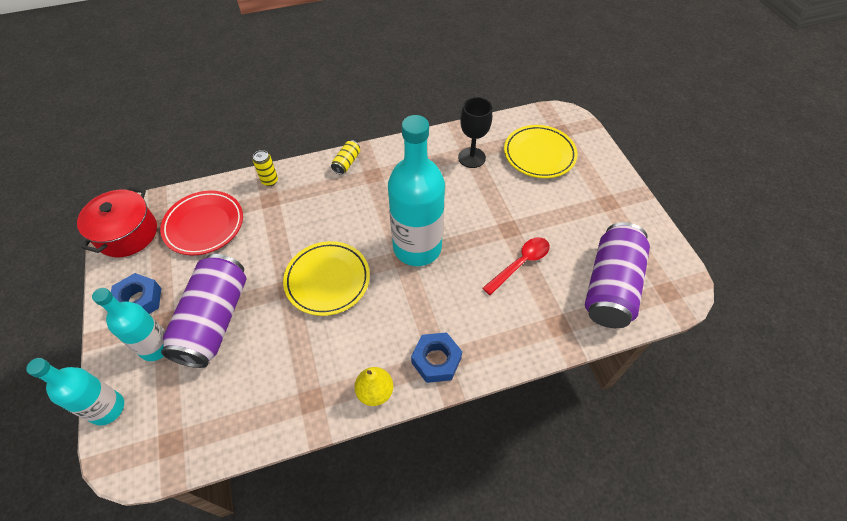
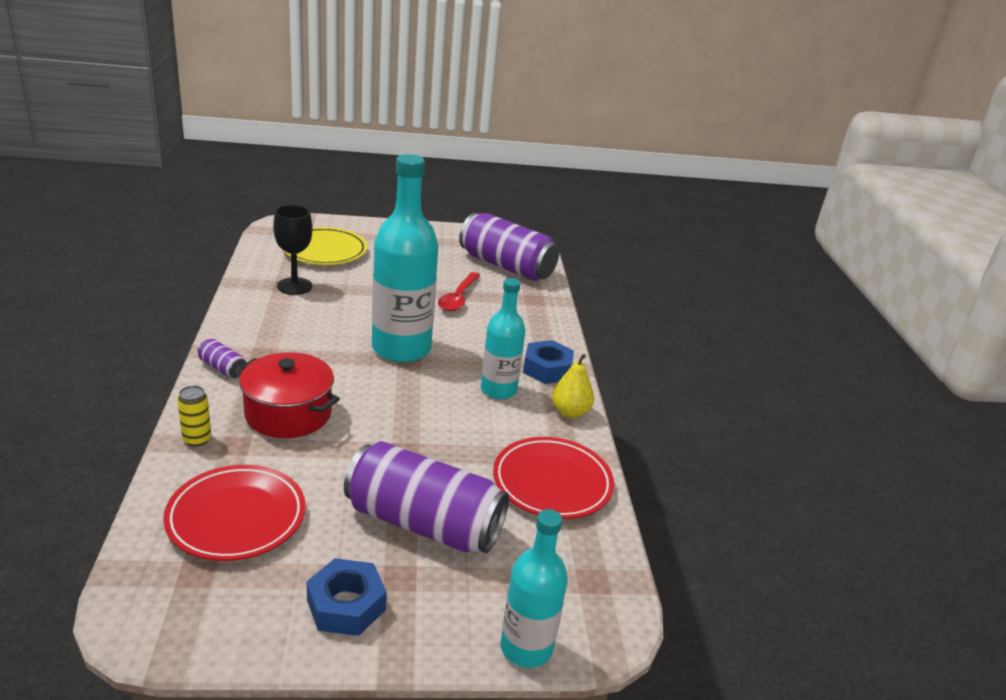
camera: 80 degrees left, 25 degrees down
red pot [77,187,157,257] -> red pot moved to [237,352,340,438]
turquoise bottle [92,288,165,361] -> turquoise bottle moved to [481,278,525,399]
yellow plate [283,241,370,316] -> none
yellow can [331,140,360,175] -> purple can [198,339,247,378]
red spoon [483,237,550,295] -> red spoon turned 135 degrees counterclockwise [438,272,481,311]
none -> red plate [493,437,614,519]

